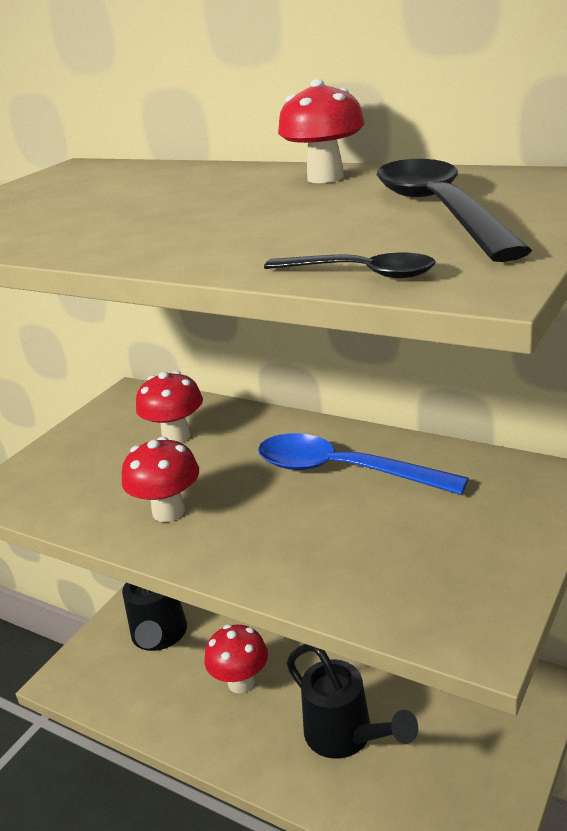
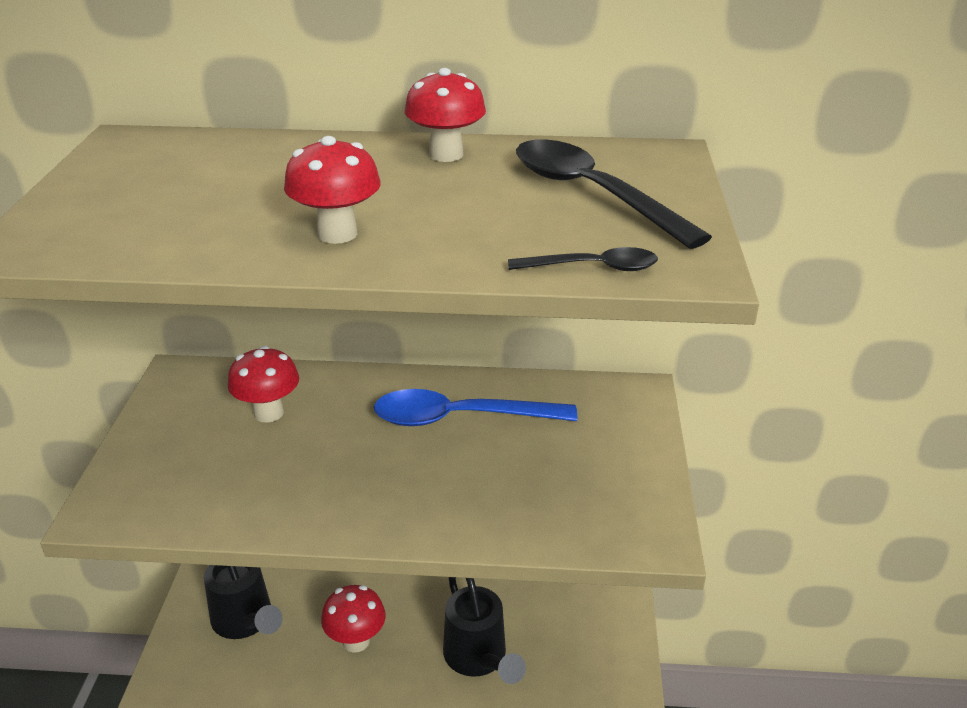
camera: 30 degrees left, 5 degrees up
red mushroom [122,436,199,522] -> red mushroom moved to [284,136,381,244]
black watering can [287,644,418,759] -> black watering can turned 45 degrees clockwise [443,577,526,684]

